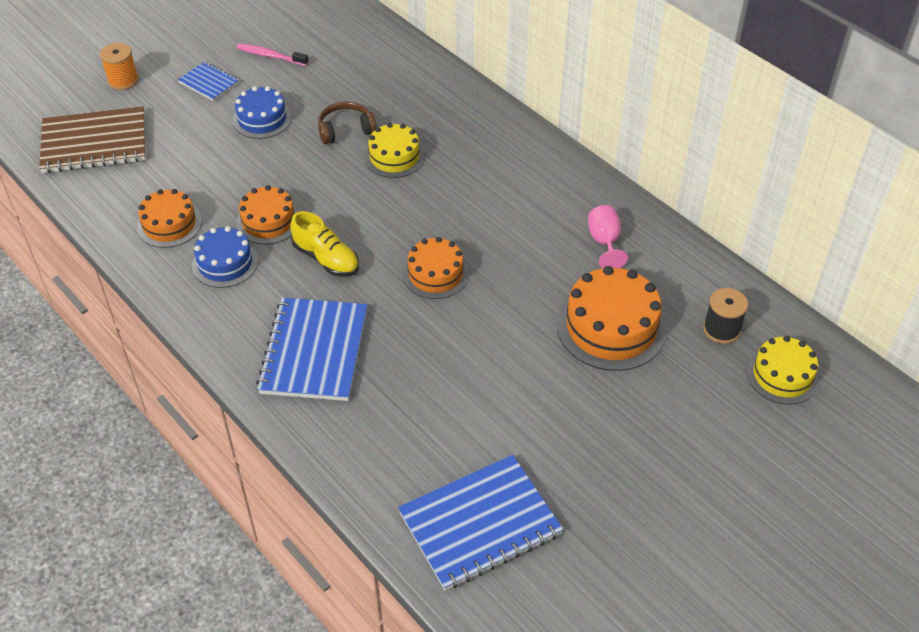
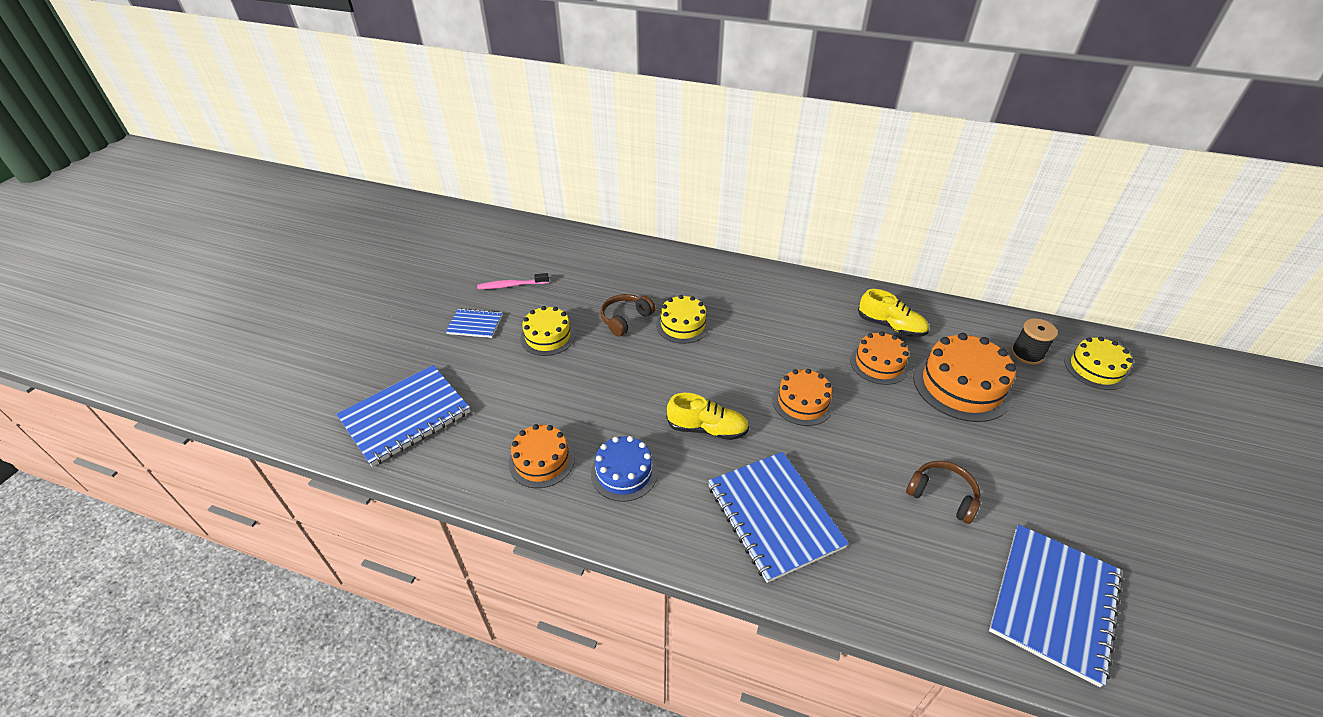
camera: 30 degrees left, 5 degrees down
brown notebook [39,106,146,173] -> blue notebook [336,365,470,466]
orange spool [100,43,139,90] -> none
blue cake [233,86,291,139] -> yellow cake [520,306,576,356]
orange cake [237,185,299,244] -> orange cake moved to [850,332,909,385]
pink goblet [588,205,628,268] -> yellow shoe [858,289,929,337]
none -> brown headphones [906,461,980,524]

